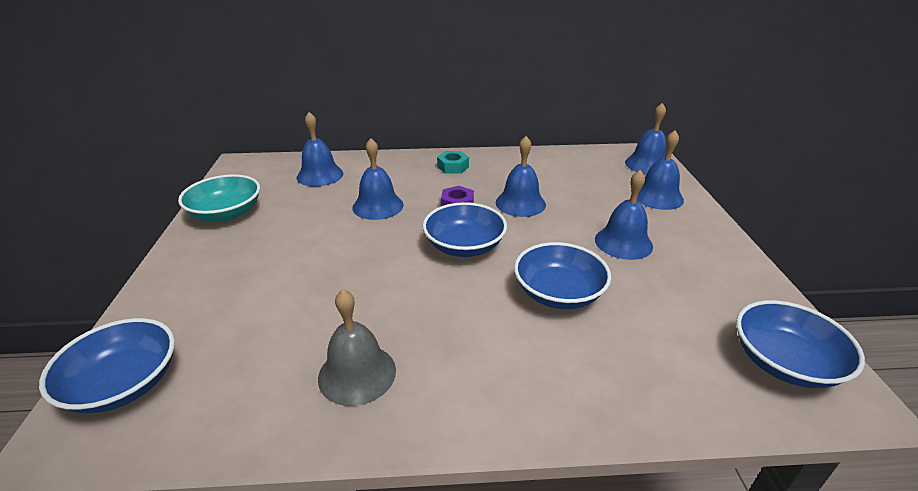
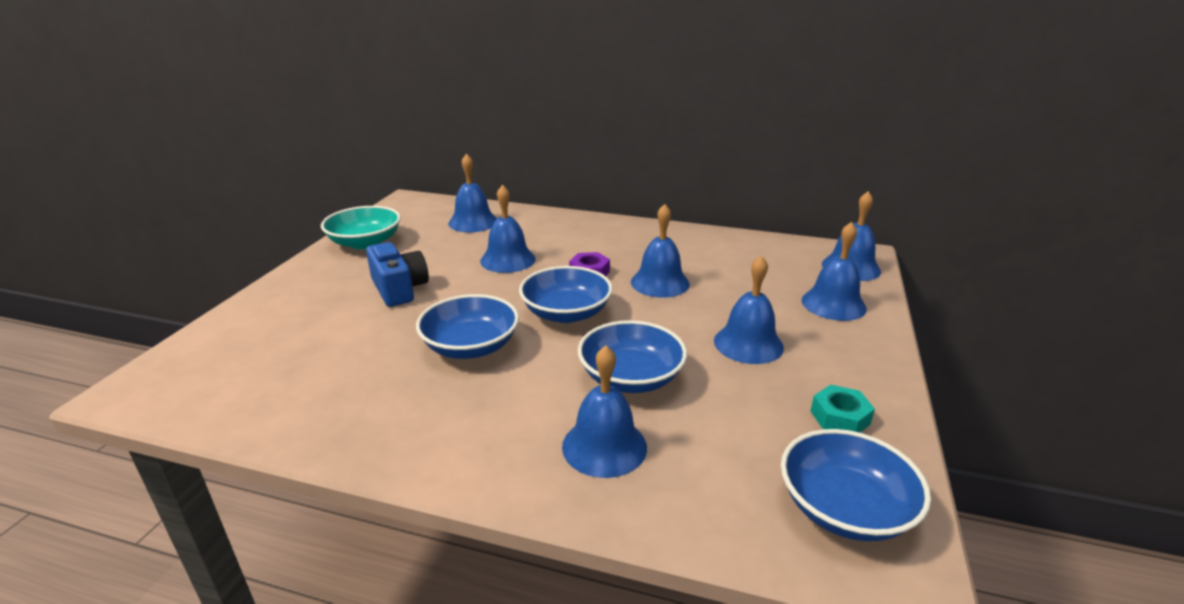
camera: 20 degrees right, 5 degrees down
blue bowl [39,318,175,413] -> blue bowl moved to [416,294,519,359]
grey bell [318,289,396,406] -> none
turquoise nut [437,151,469,174] -> turquoise nut moved to [811,385,875,433]
none -> blue camera [366,242,429,307]
none -> blue bell [562,345,647,478]

